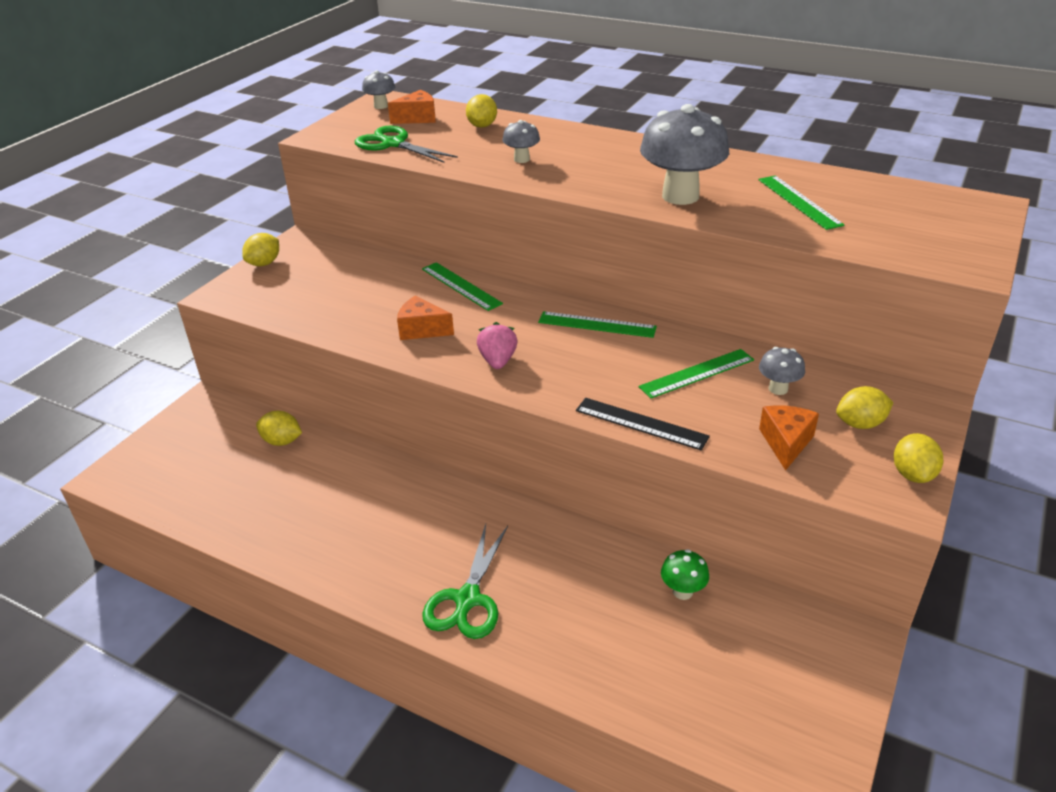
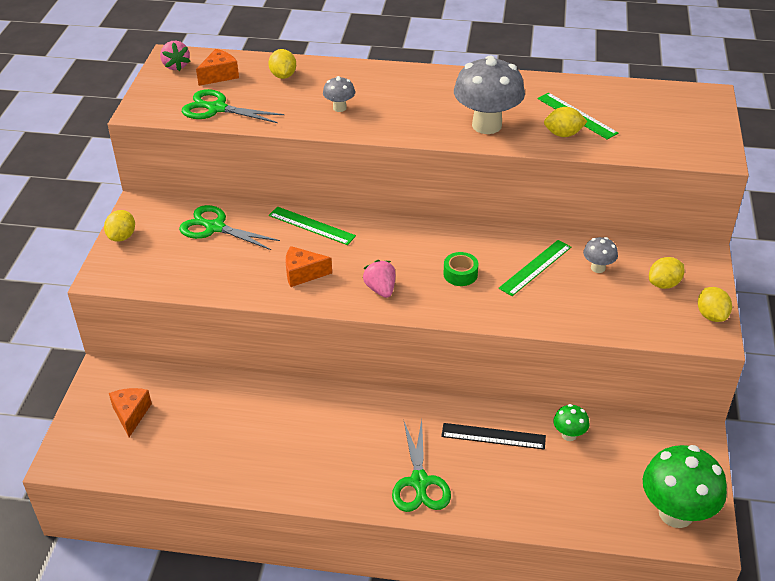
camera: 20 degrees left, 5 degrees up
yellow lemon [256,411,302,446] -> yellow lemon moved to [544,107,588,137]
grey mushroom [362,70,395,109] -> pink strawberry [160,41,190,71]
green ruler [538,311,657,338] -> none
black ruler [576,398,710,451] -> black ruler moved to [441,423,546,450]
orange cheese [759,405,819,471] -> orange cheese moved to [109,388,152,437]
none -> green scissors [179,205,280,250]
none -> green tape [443,252,478,286]
none -> green mushroom [643,445,727,528]

